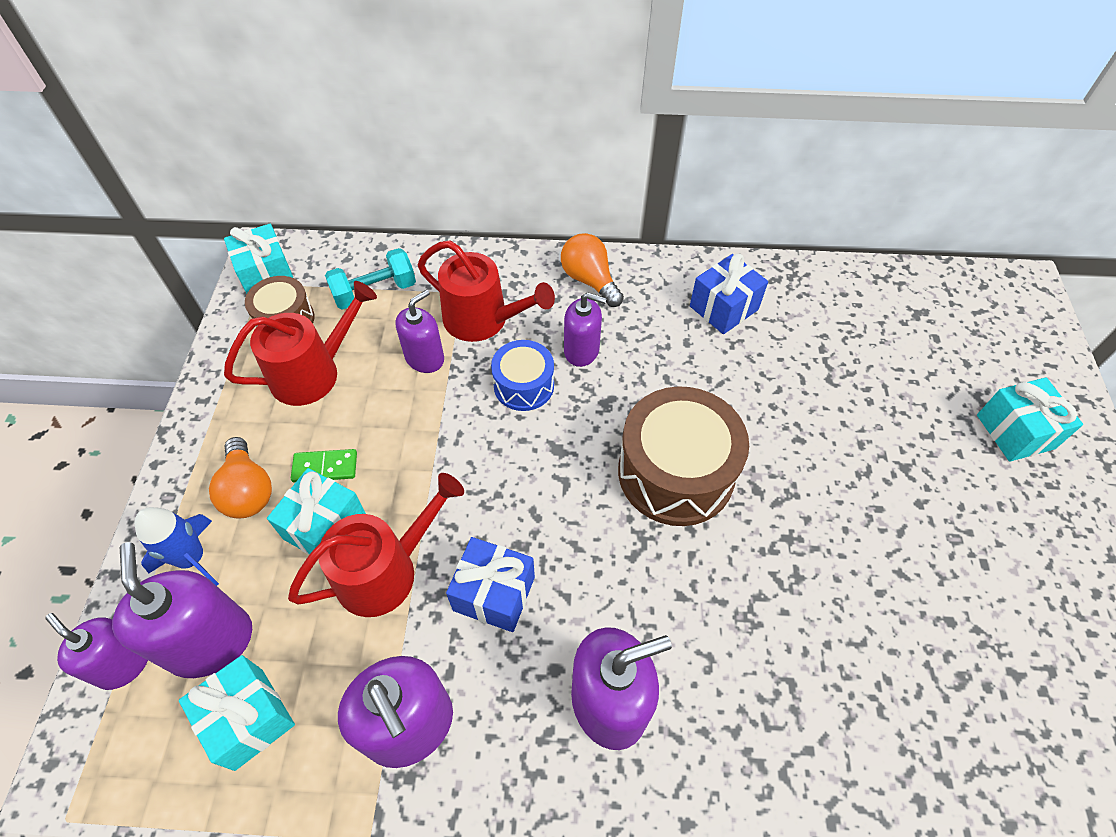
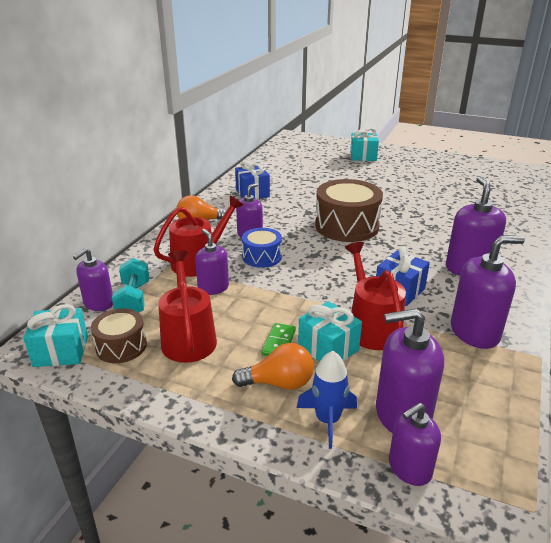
camera: 70 degrees left, 25 degrees down
turquoise gift [179,655,295,771] -> none
none -> purple soap dispenser [73,248,113,311]

